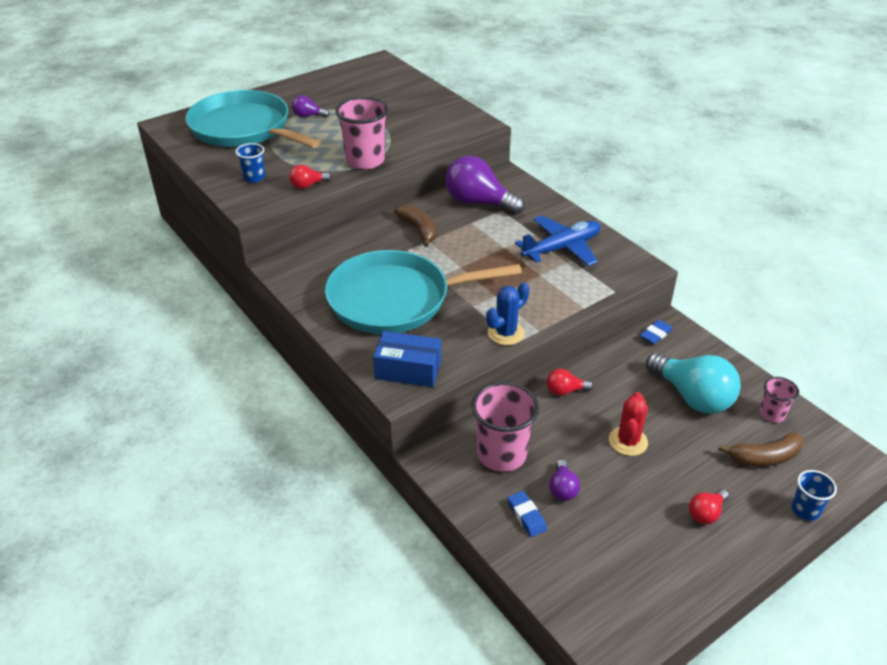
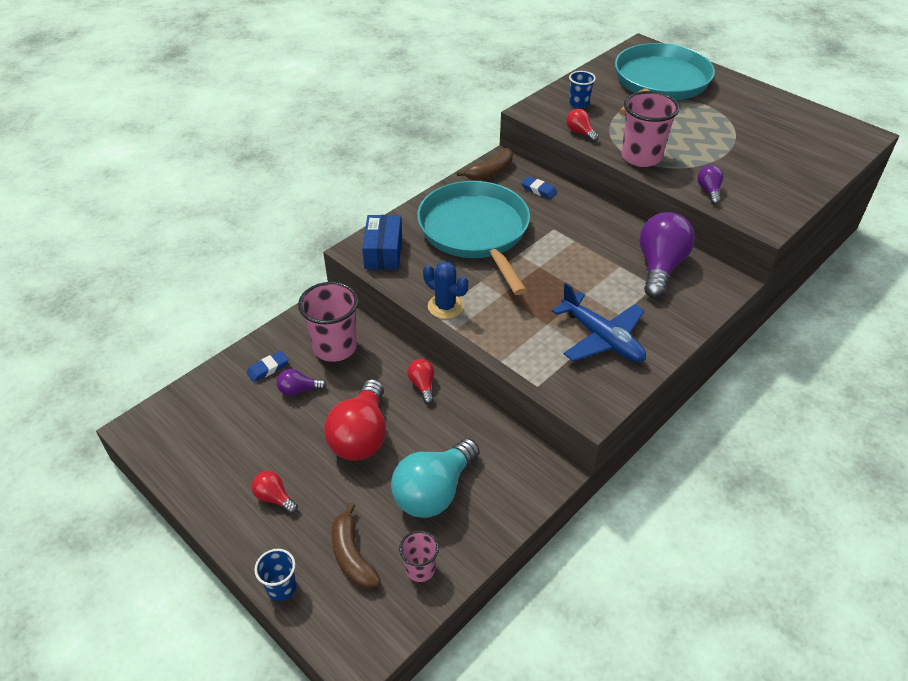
camera: 80 degrees right, 5 degrees up
purple light bulb [292,95,330,118] -> purple light bulb moved to [697,165,723,205]
brown banana [394,204,437,247] -> brown banana moved to [457,148,513,181]
red cactus [609,392,648,456] -> red light bulb [324,379,386,461]
blue eraser [640,320,673,344] -> blue eraser moved to [521,176,557,199]

